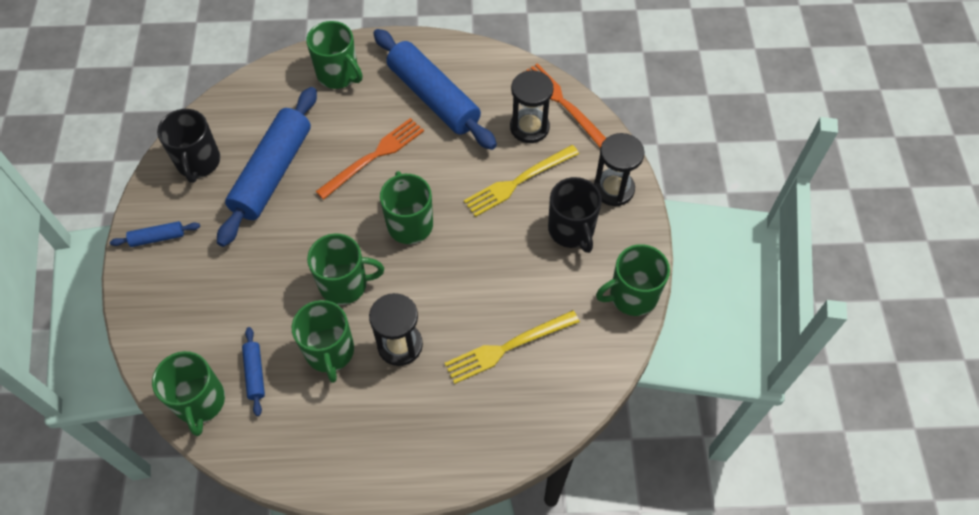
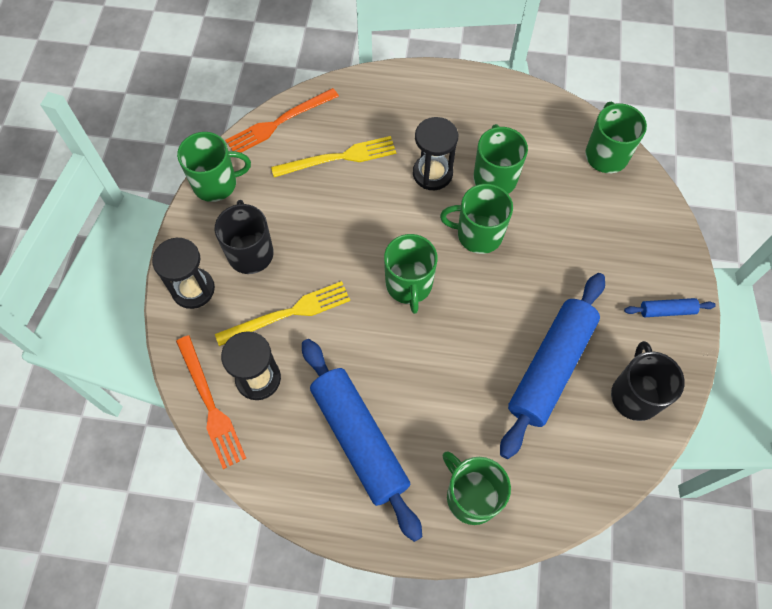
camera: 170 degrees left, 5 degrees up
blue rolling pin [242,327,265,416] -> none
orange fork [315,118,424,200] -> orange fork moved to [225,88,339,153]

